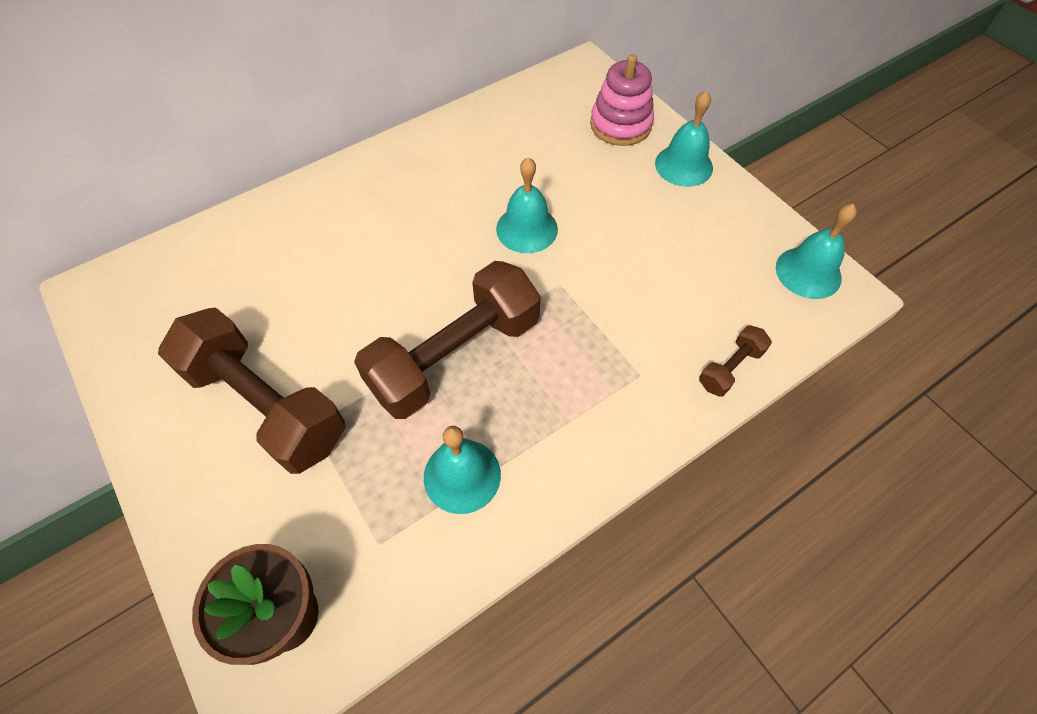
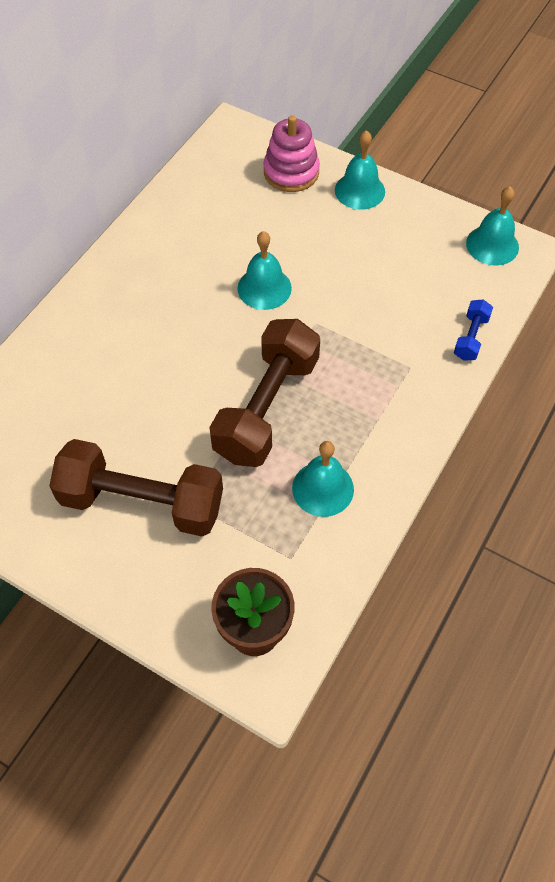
camera: 25 degrees left, 0 degrees up
brown dumbbell [699,325,772,397] -> blue dumbbell [454,299,493,361]

